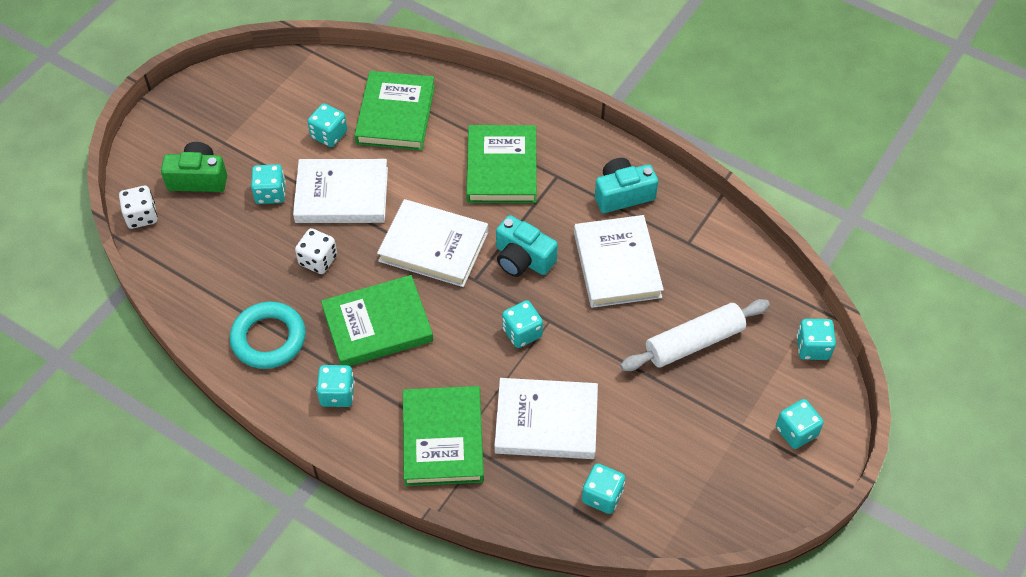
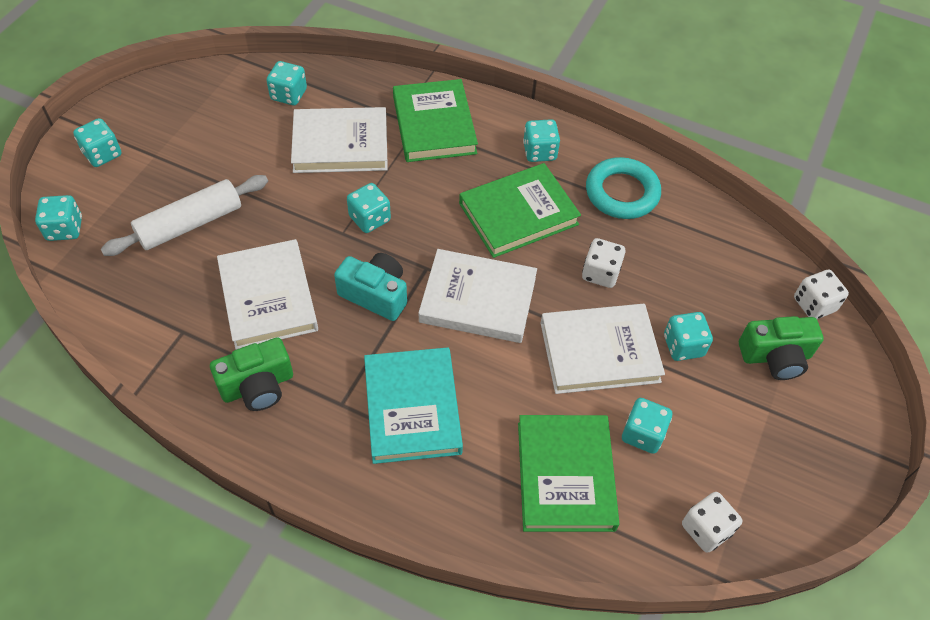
camera: 170 degrees right, 0 degrees up
green book [466,125,537,203] -> turquoise book [364,347,463,464]
turquoise camera [595,158,658,213] -> green camera [210,337,293,411]
none -> white dice [682,492,742,553]

